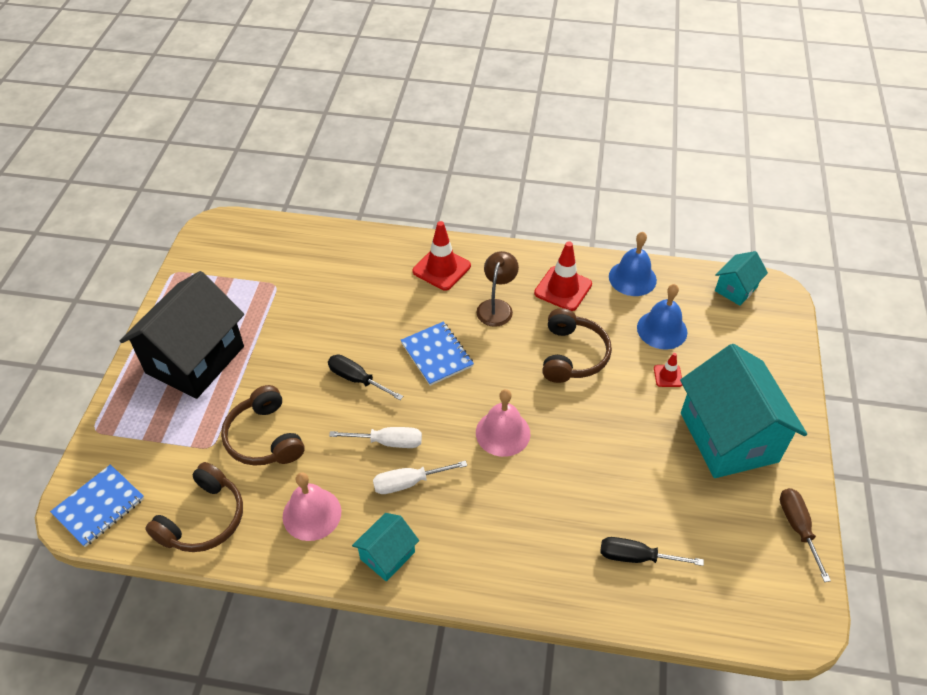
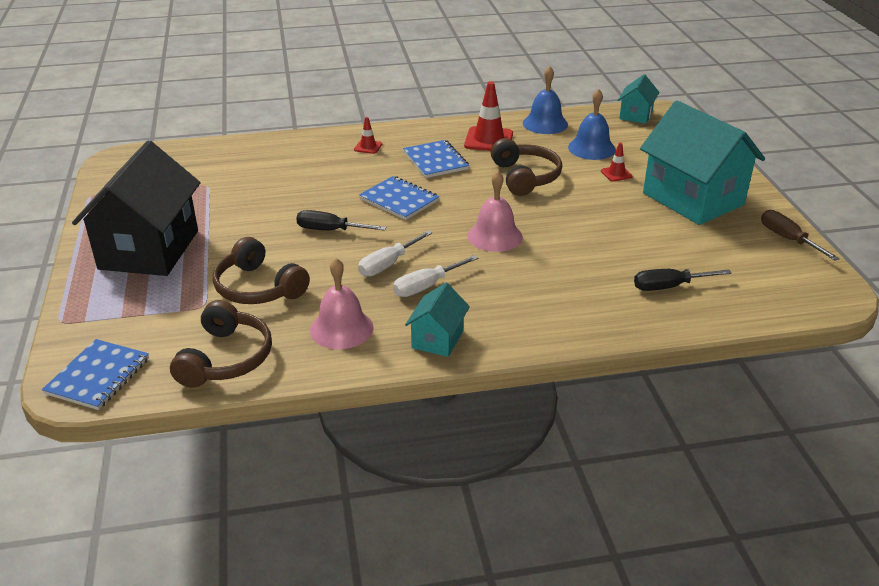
camera: 20 degrees left, 15 degrees down
white screwdriver [329,427,422,448] -> white screwdriver turned 150 degrees clockwise [358,231,432,277]
red traffic cone [413,221,471,291] -> red traffic cone [354,117,382,154], size x0.52
brown lamp [476,251,519,327] -> blue notebook [403,140,469,178]

